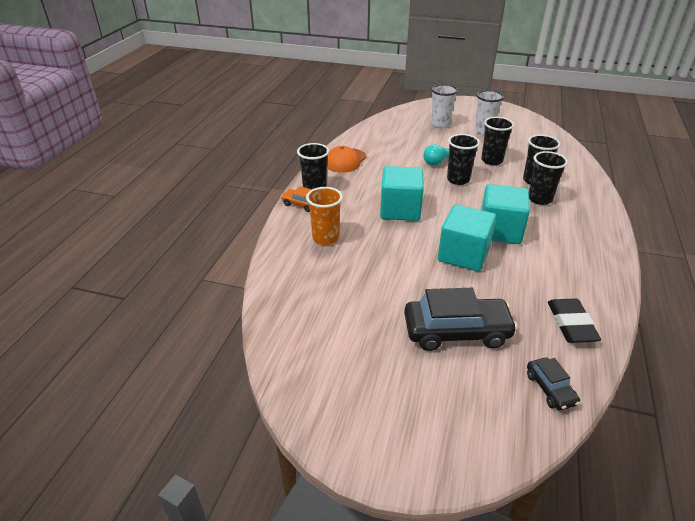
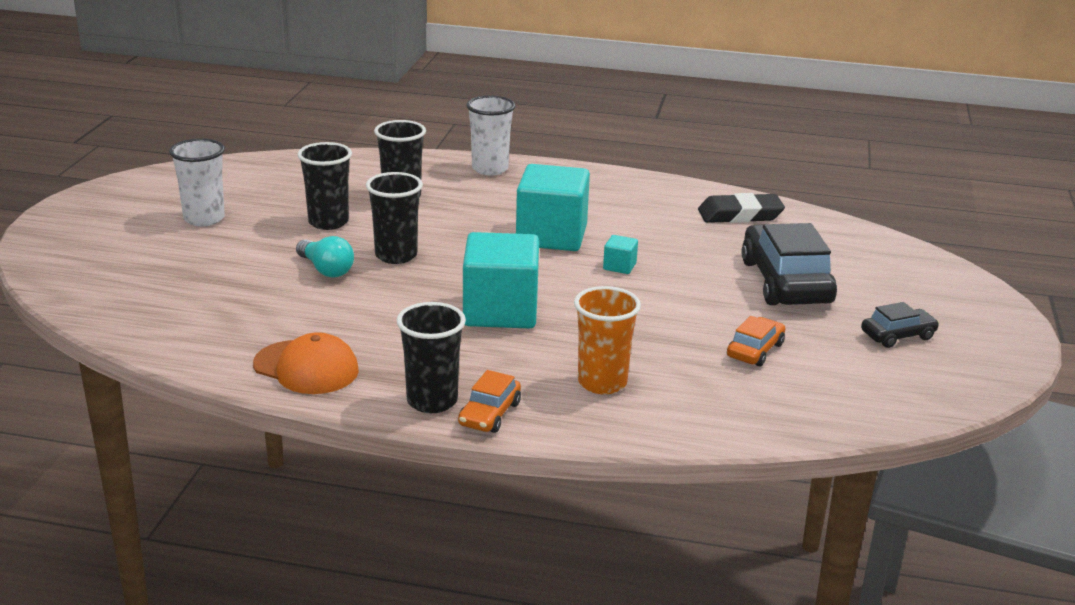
camera: 95 degrees left, 10 degrees down
white cup [431,84,458,128] -> white cup moved to [466,95,515,175]
turquoise cube [438,205,496,271] -> turquoise cube [603,235,638,274], size x0.42
black car [527,358,580,410] -> black car moved to [861,302,939,348]
black cup [529,151,568,205] -> none
none -> orange car [727,316,785,367]

